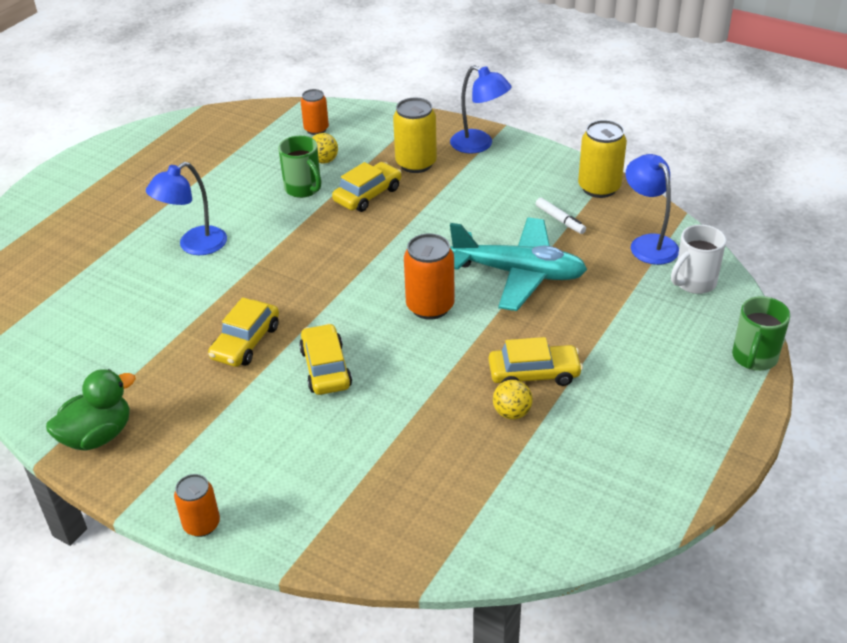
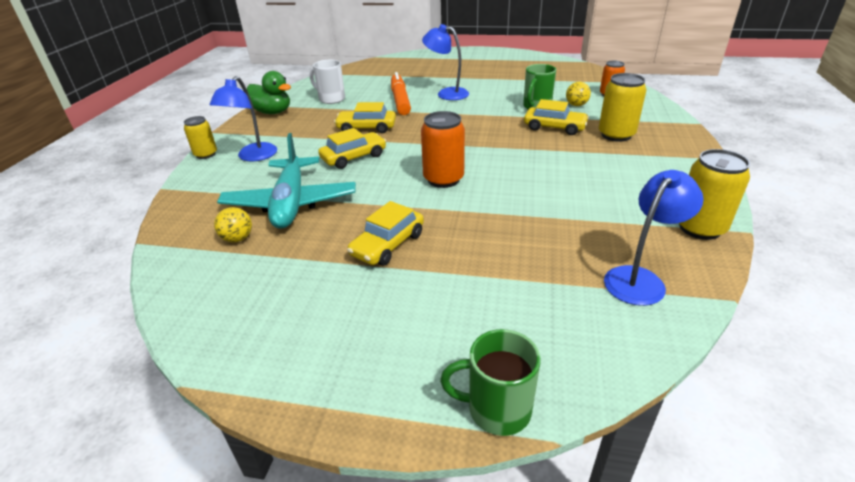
camera: 70 degrees right, 5 degrees down
orange can [174,474,220,537] -> yellow can [184,116,217,159]
blue lamp [450,65,512,154] -> blue lamp moved to [210,76,277,161]
turquoise plane [450,217,587,311] -> turquoise plane moved to [217,133,356,229]
yellow car [489,337,583,386] -> yellow car turned 60 degrees clockwise [347,201,424,266]
yellow ball [493,380,533,420] -> yellow ball moved to [214,207,252,242]
white marker [536,198,586,234] -> none
white mug [671,224,726,294] -> white mug moved to [310,60,345,104]
none -> orange marker [391,72,411,115]

